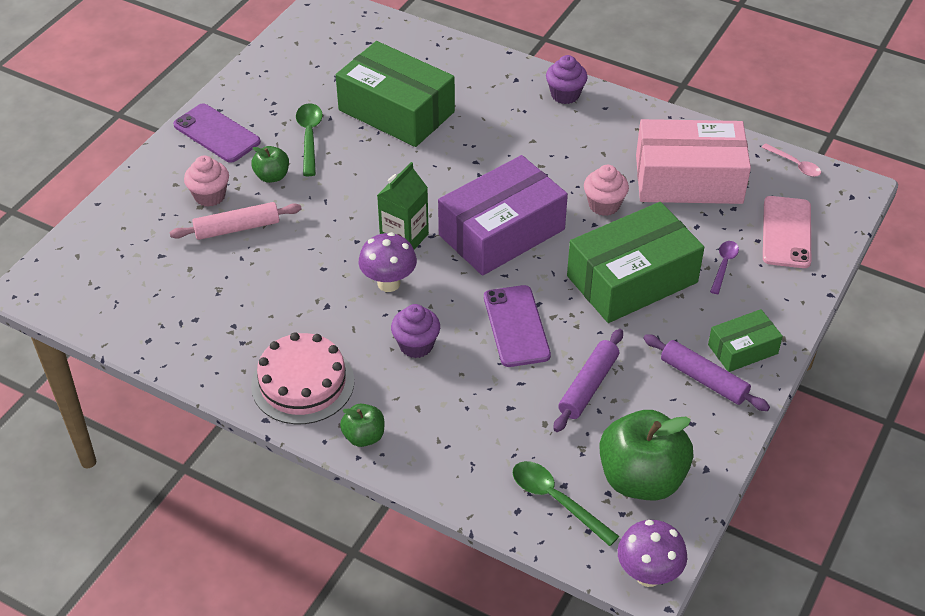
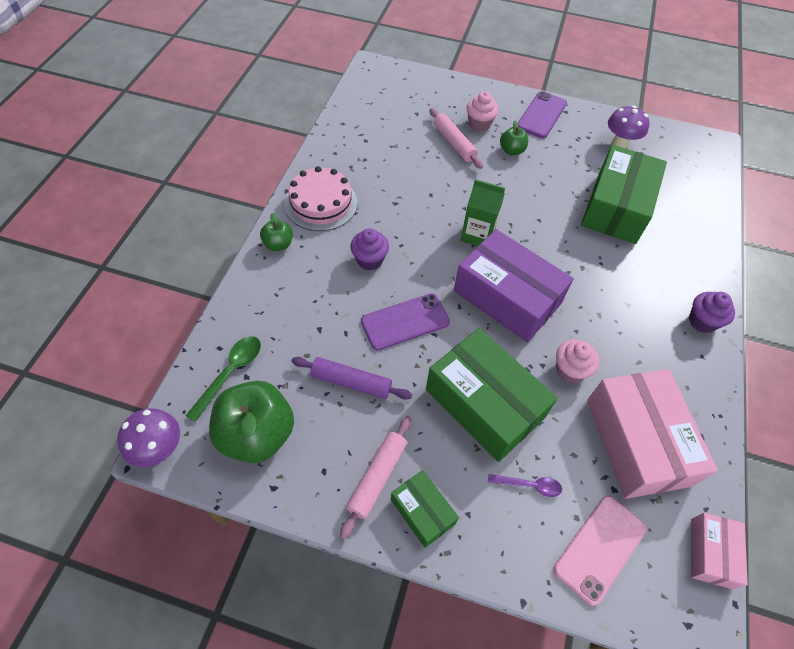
camera: 75 degrees right, 10 degrees up
green spoon [296,103,323,176] -> none
purple mushroom [358,232,417,292] -> purple mushroom moved to [608,106,650,149]
purple rolling pin [643,334,770,411] -> pink rolling pin [340,416,412,539]
pink spoon [762,143,821,177] -> pink box [691,513,748,589]
pink phone [763,196,811,268] -> pink phone turned 45 degrees counterclockwise [553,496,647,606]

